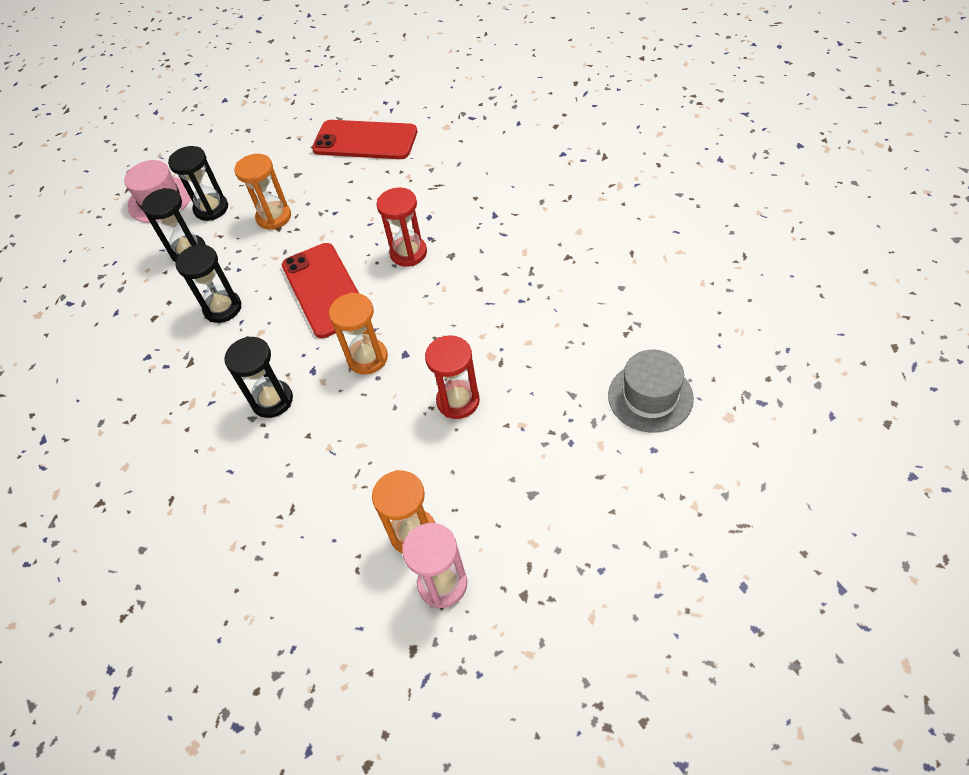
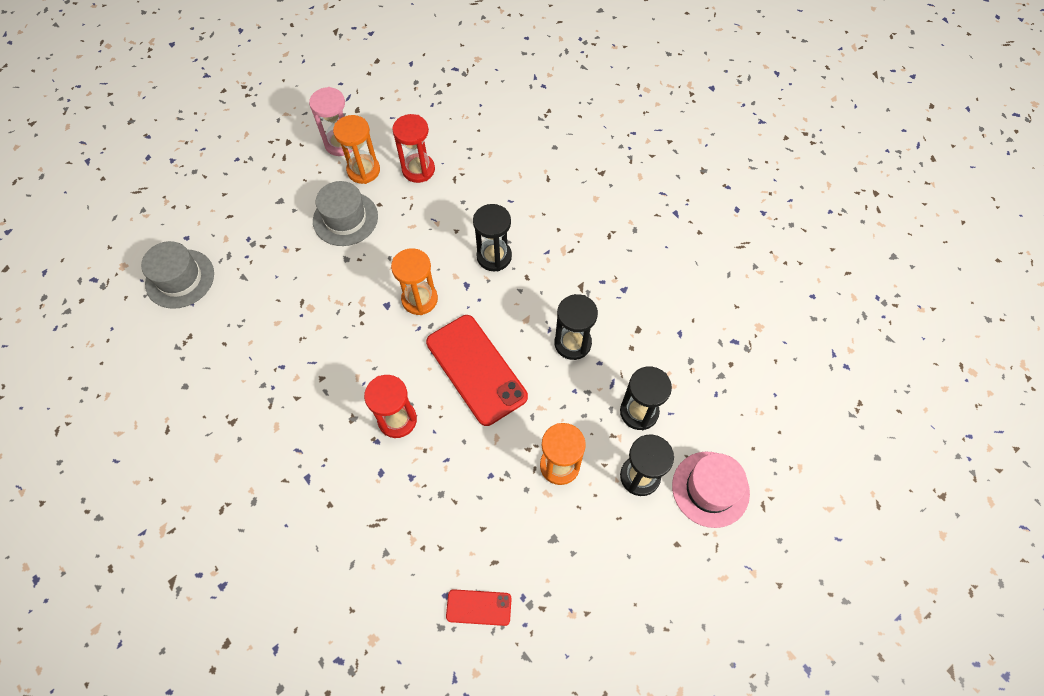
camera: 165 degrees right, 10 degrees up
red phone [312,120,417,159] -> red phone [446,589,512,626], size x0.49
red hourglass [425,335,480,419] -> red hourglass moved to [392,114,435,183]
none -> grey hat [313,181,378,246]

